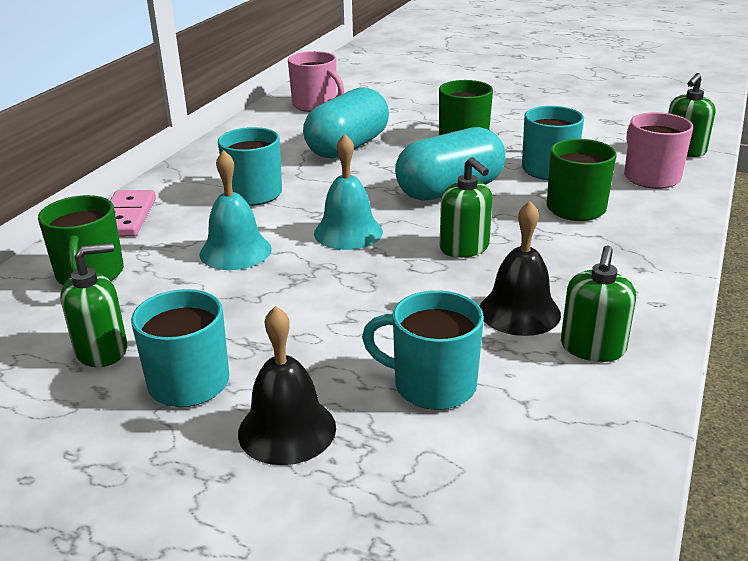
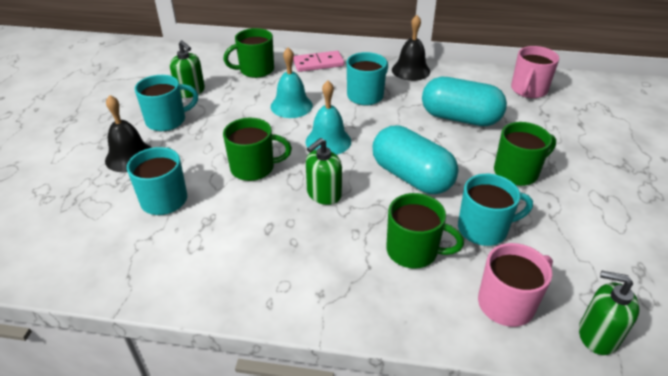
camera: 75 degrees right, 10 degrees up
black bell [480,201,561,336] -> black bell moved to [392,15,430,81]
green soap dispenser [561,245,636,362] -> none
none -> green mug [223,118,292,181]

